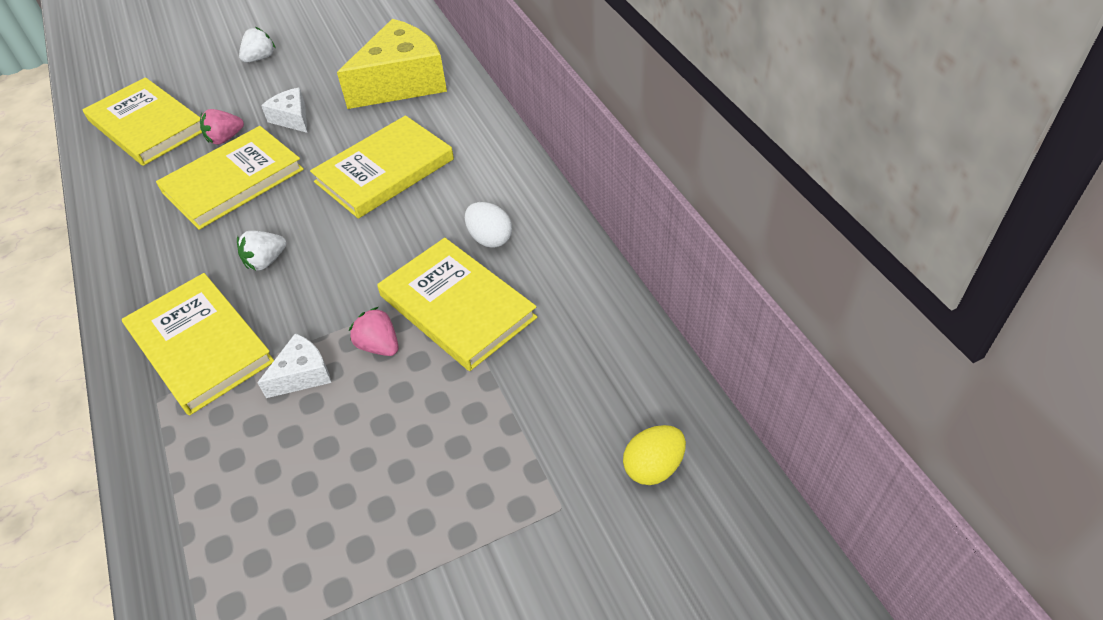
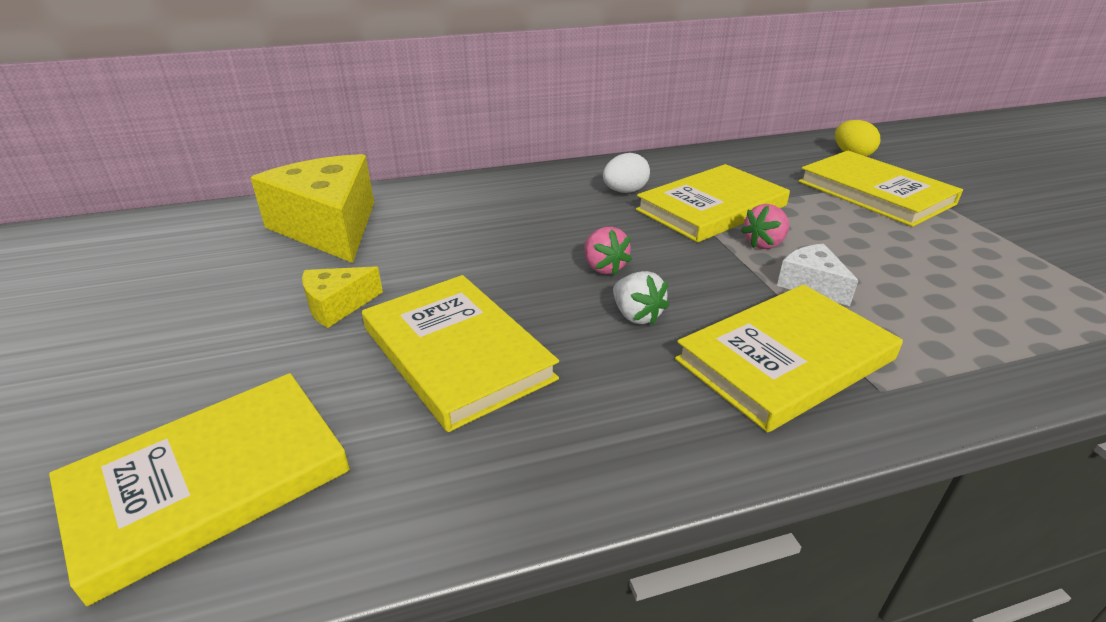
camera: 85 degrees left, 15 degrees down
pink strawberry [200,109,244,145] -> pink strawberry moved to [584,227,632,276]
white strawberry [239,27,276,62] -> none
white cheese [261,87,307,133] -> yellow cheese [302,266,383,328]
yellow book [310,115,454,219] -> yellow book moved to [799,151,963,227]

